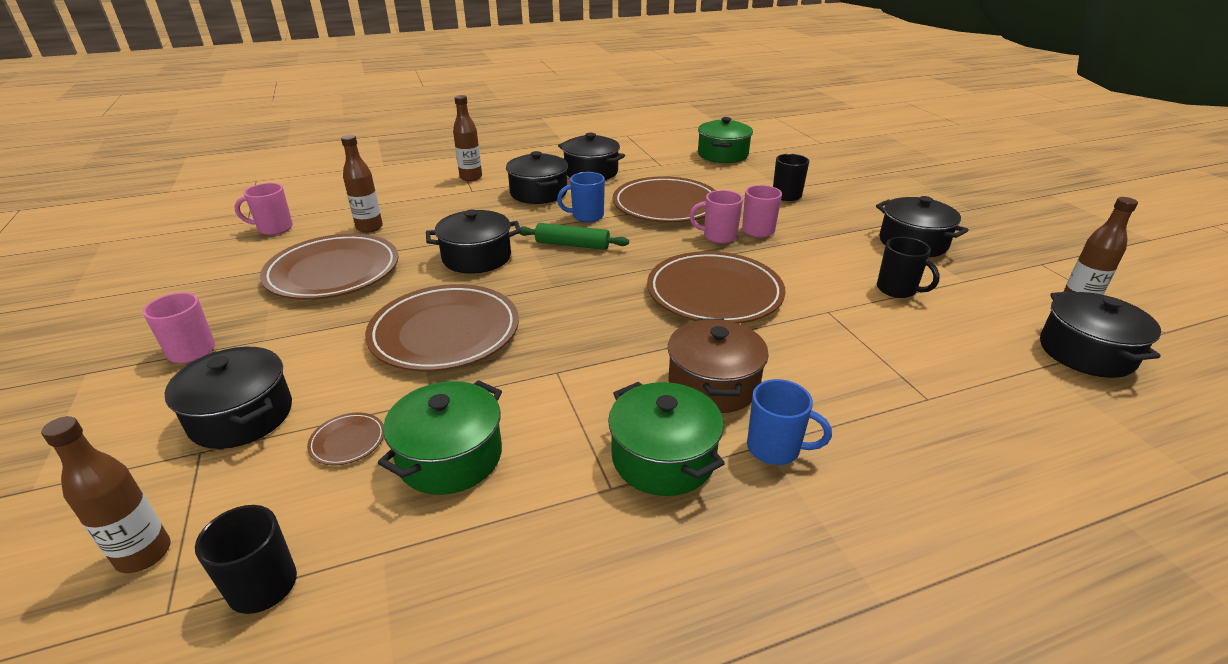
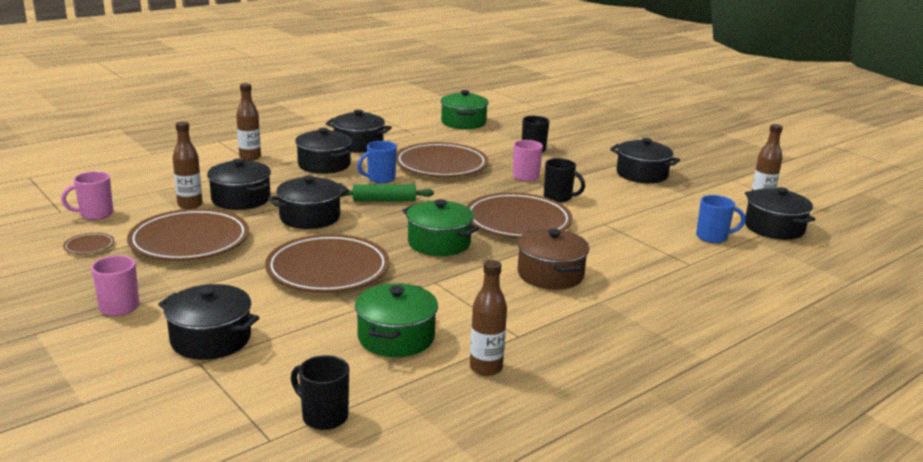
camera: 20 degrees left, 10 degrees down
brown bottle [41,416,171,573] -> brown bottle moved to [470,260,507,376]
brown plate [307,413,384,465] -> brown plate moved to [63,233,115,254]
green pot [608,382,725,496] -> green pot moved to [402,199,479,256]
pink mug [689,190,743,244] -> none
blue mug [747,379,832,465] -> blue mug moved to [696,195,746,243]
black mug [877,237,940,298] -> black mug moved to [544,158,585,202]
none -> black pot [207,158,271,210]

